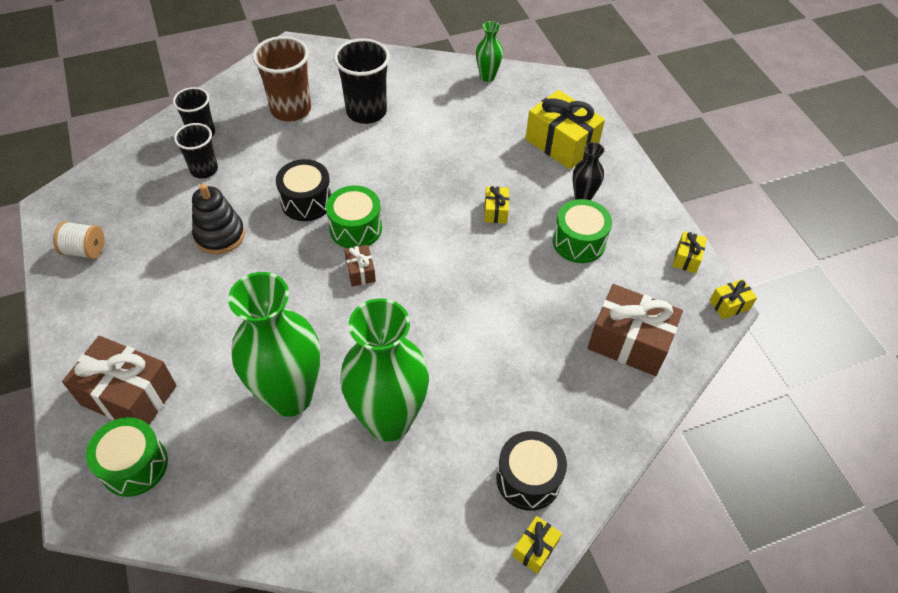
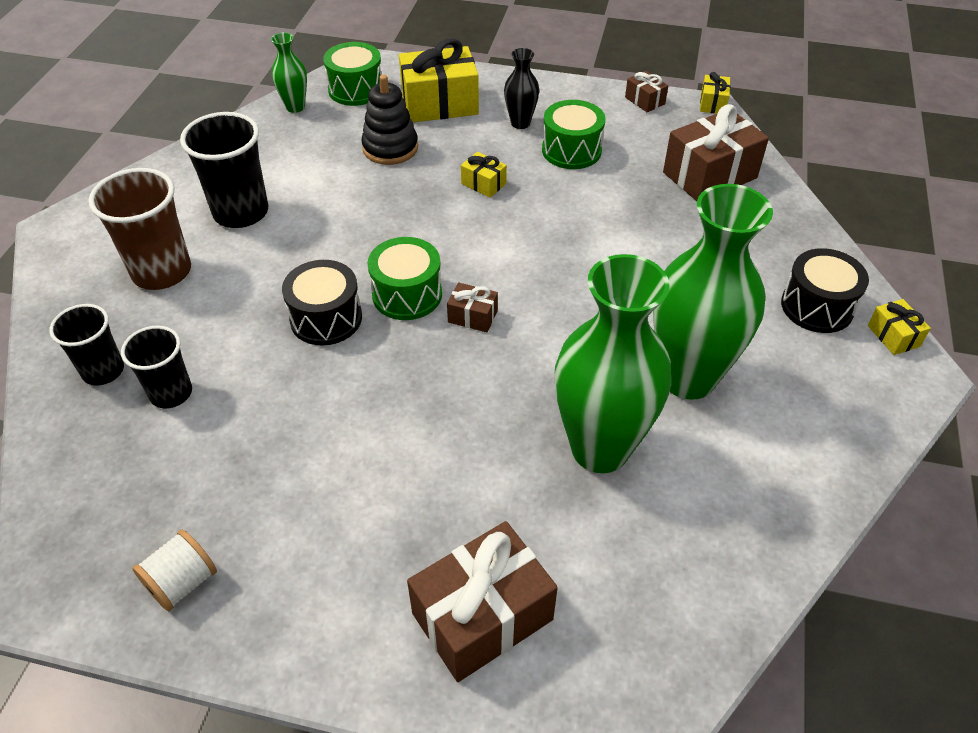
camera: 55 degrees left, 5 degrees down
green drum [86,417,168,497] -> green drum moved to [323,42,382,106]
black stacking toy [192,184,245,254] -> black stacking toy moved to [361,75,418,165]
yellow gift [673,231,707,273] -> brown gift [625,71,668,112]

